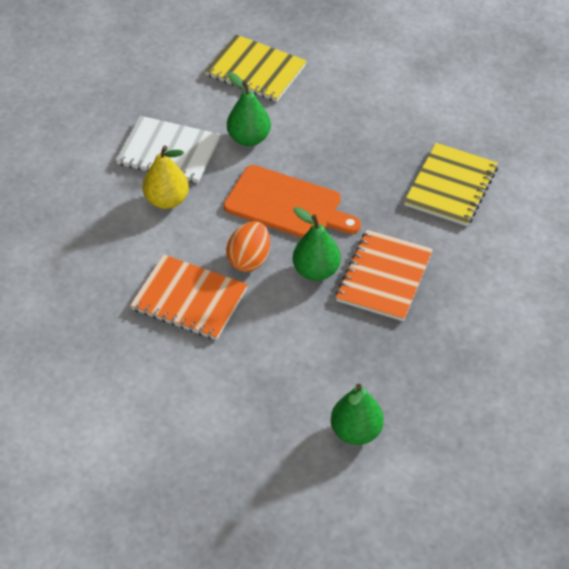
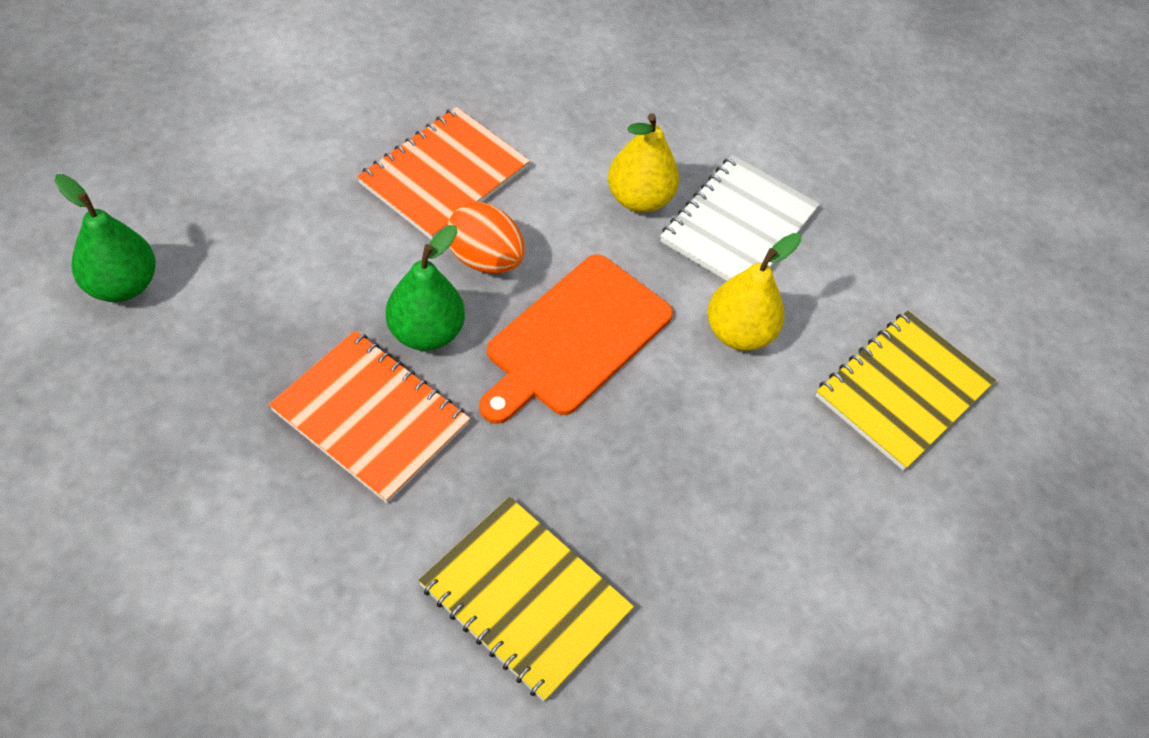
camera: 100 degrees right, 5 degrees up
green pear [227,72,271,146] -> yellow pear [707,233,801,351]

